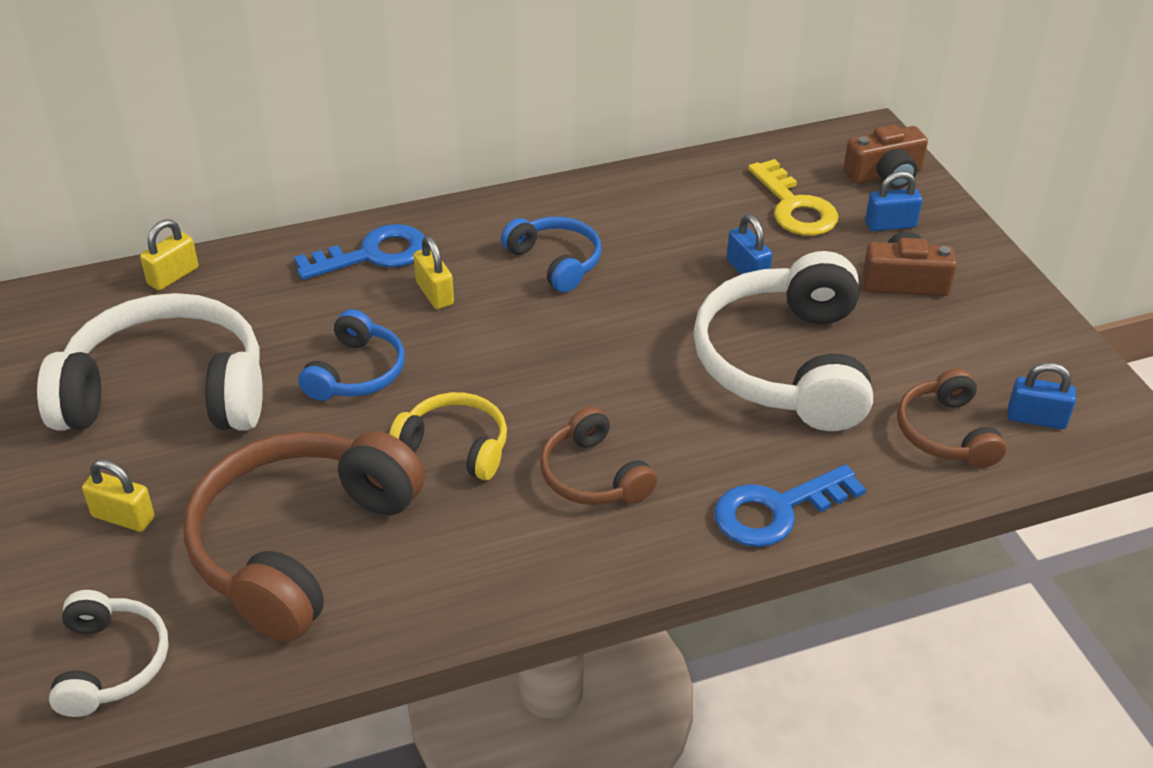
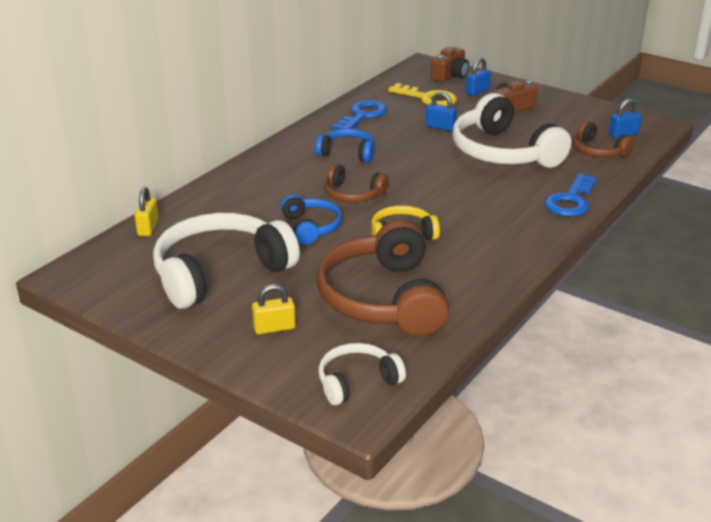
camera: 35 degrees left, 10 degrees down
white headphones [49,590,169,717] -> white headphones turned 75 degrees counterclockwise [318,343,406,405]
blue key [294,224,425,280] -> blue key moved to [332,100,387,130]
yellow padlock [413,236,454,309] -> none
brown headphones [540,406,657,505] -> brown headphones moved to [324,164,389,203]

